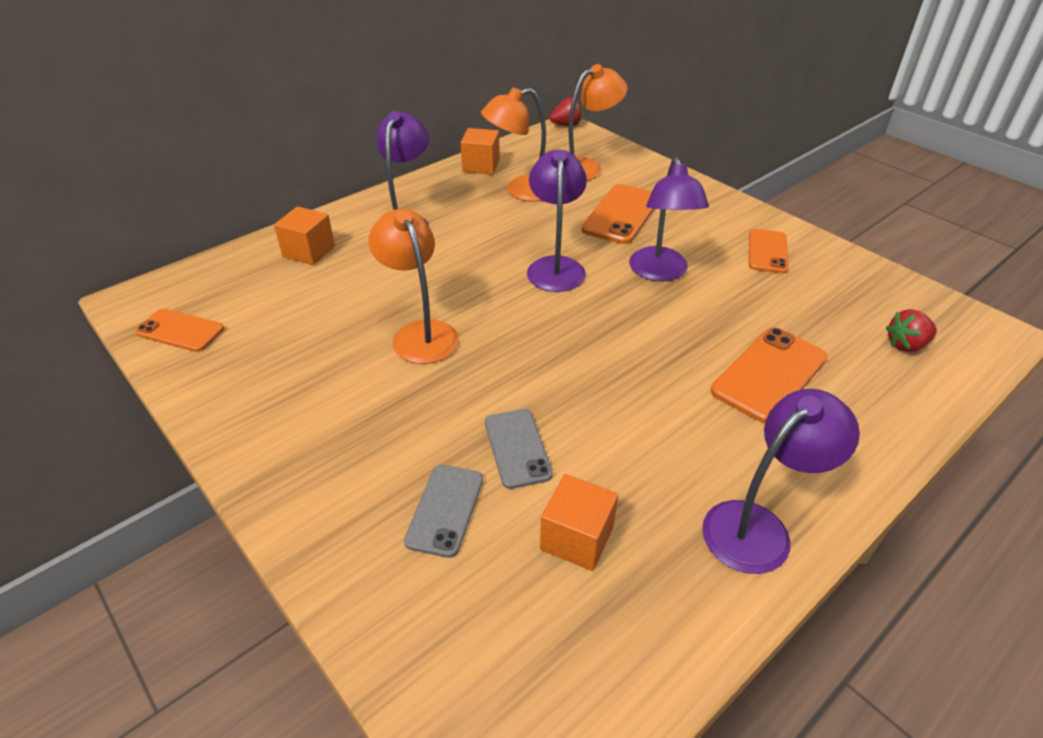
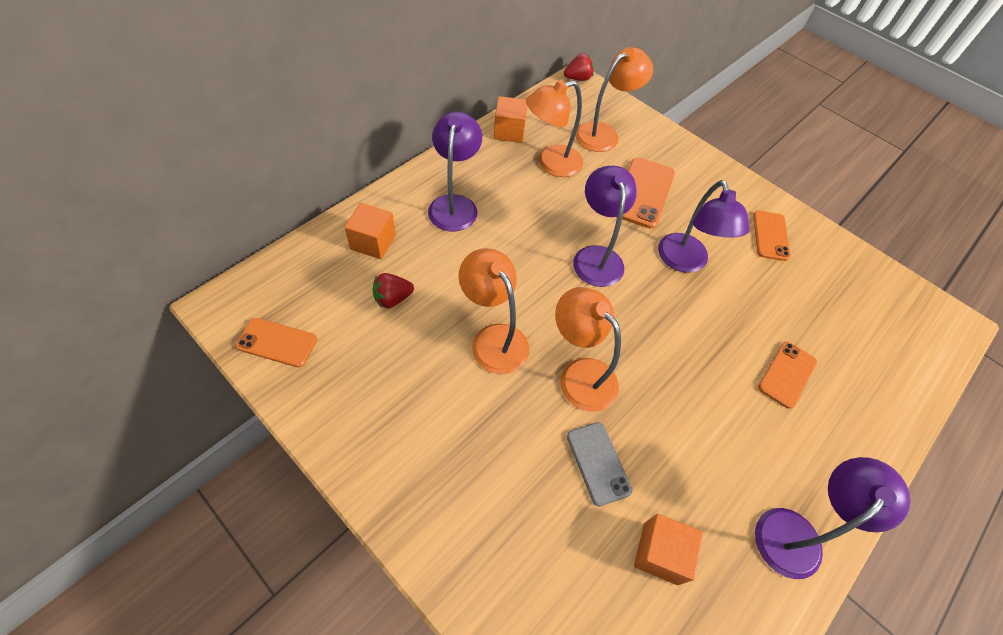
camera: 10 degrees left, 15 degrees up
grey phone [404,465,483,558] -> none
orange phone [711,328,828,423] -> orange phone [758,342,817,409], size x0.66
red strawberry [886,309,937,352] -> red strawberry moved to [373,273,414,308]
none -> orange lamp [555,287,621,412]

